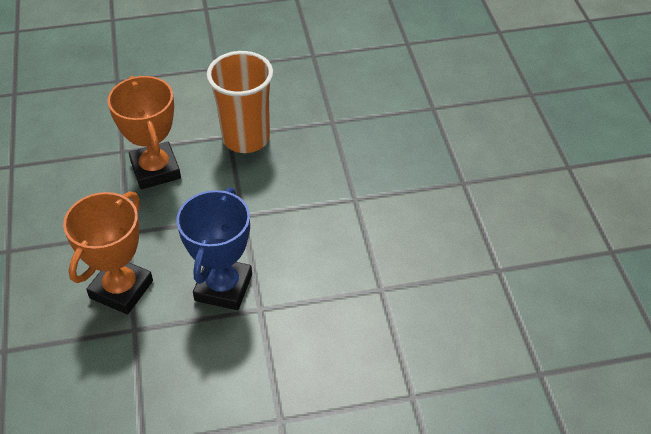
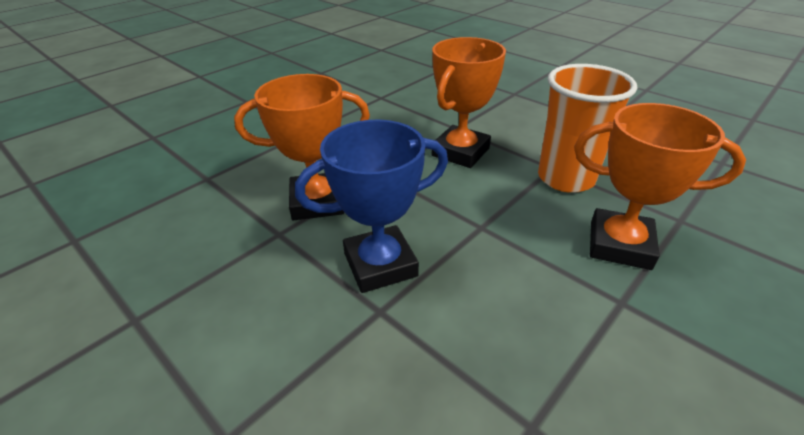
camera: 55 degrees right, 10 degrees down
none -> orange trophy [574,103,746,270]

